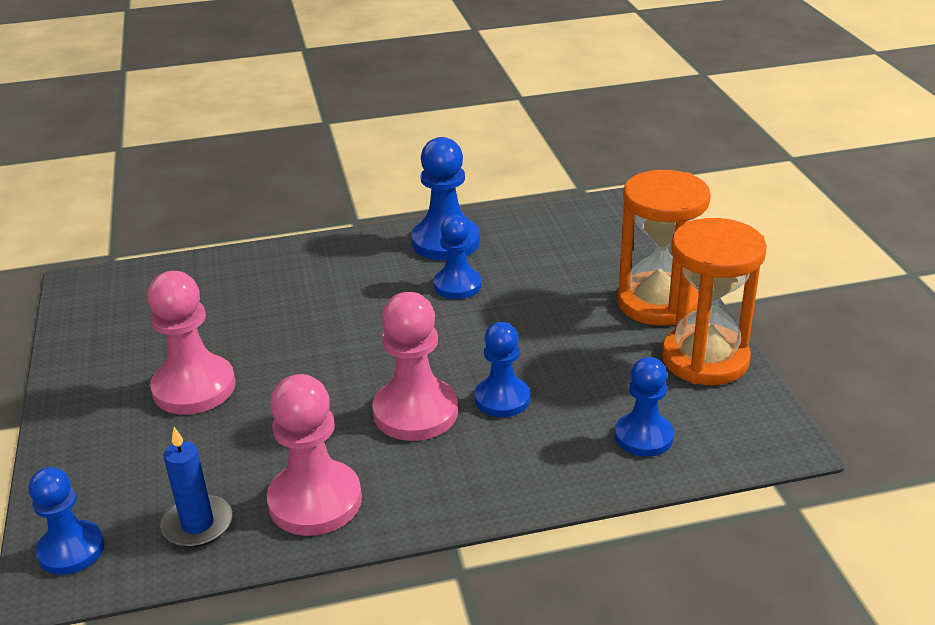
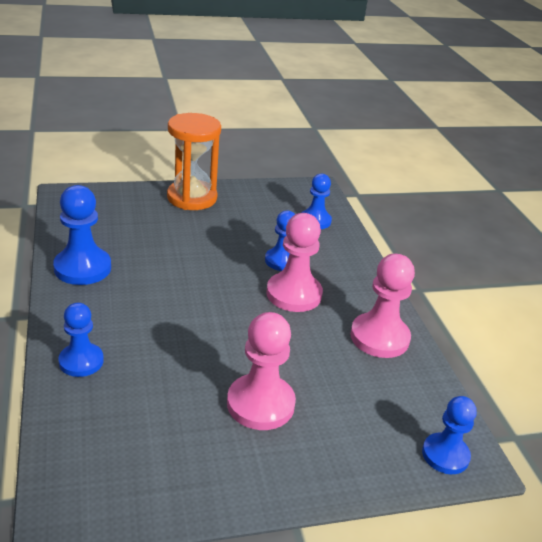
camera: 95 degrees left, 0 degrees up
blue candle [160,427,233,547] -> none
blue pawn [433,215,482,299] -> blue pawn moved to [58,303,104,377]
orange hourglass [662,218,767,385] -> none

